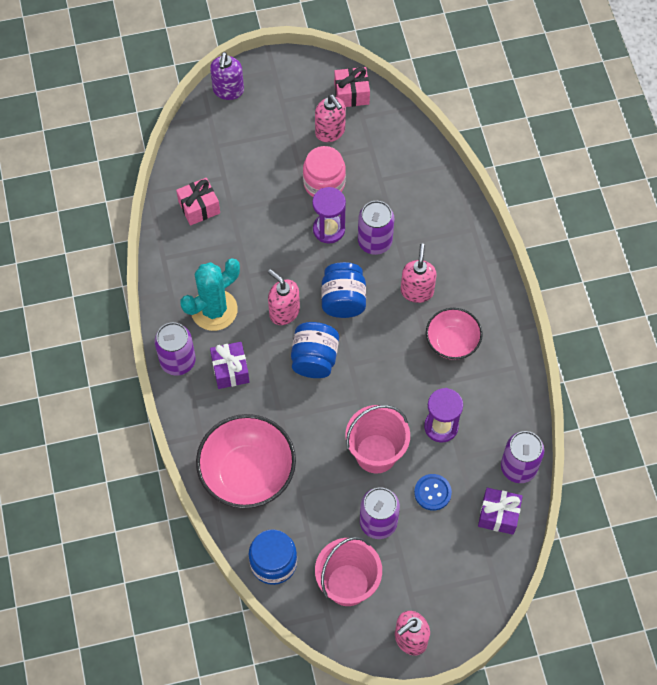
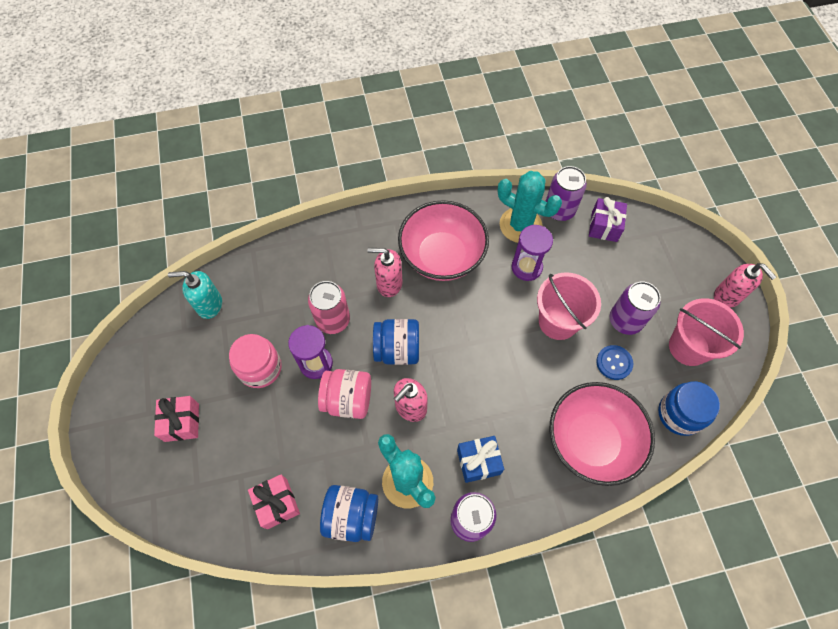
camera: 90 degrees left, 0 degrees up
purple soap dispenser [210,52,244,100] -> none
purple gift [210,342,250,389] -> blue gift [457,436,504,483]
blue jar [291,322,339,378] -> blue jar moved to [320,485,378,542]
pink soap dispenser [315,94,346,142] -> none
pink gift [334,67,370,107] -> pink gift moved to [154,396,199,442]
purple can [358,201,394,255] -> pink can [308,281,350,334]
blue button [414,474,452,511] -> blue button moved to [596,345,633,380]
pink bowl [426,308,483,360] -> pink bowl [398,200,489,281], size x1.67
none -> turquoise soap dispenser [168,271,222,319]
none -> pink jar [318,369,371,419]
none -> turquoise cactus [498,171,562,243]

